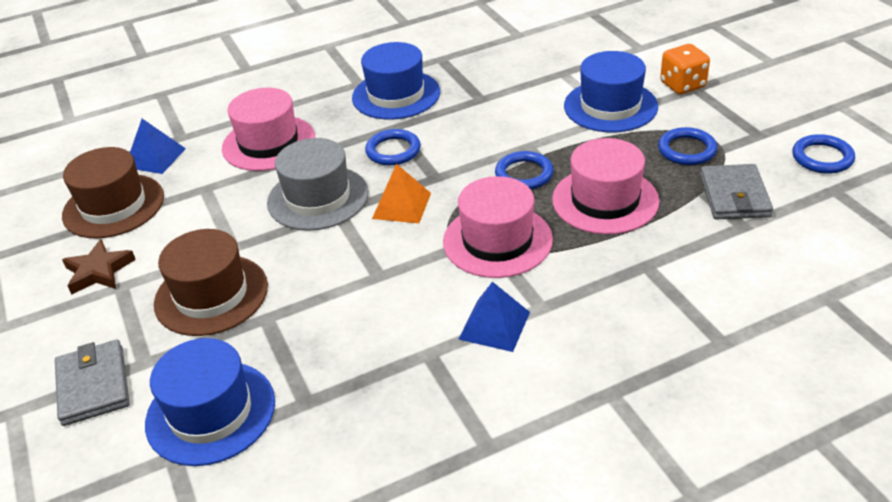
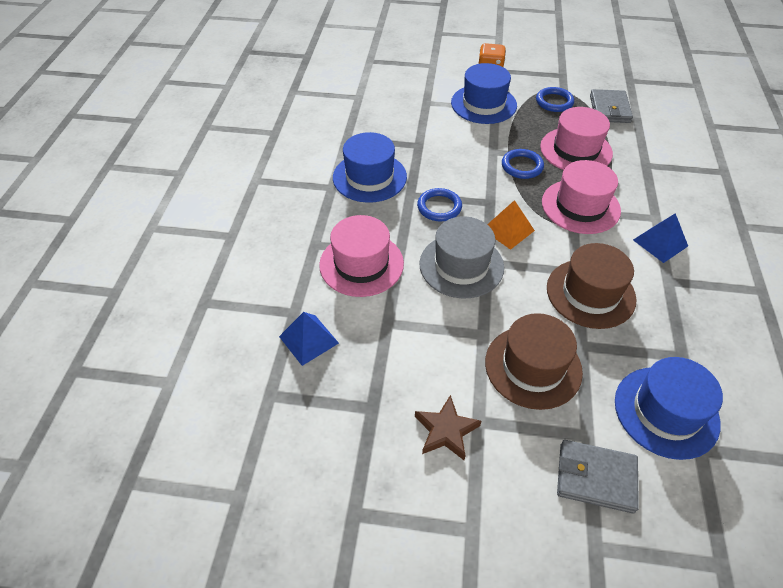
camera: 60 degrees left, 10 degrees up
brown hat [62,147,164,238] -> brown hat moved to [547,243,637,329]
grey wallet [700,164,773,219] -> grey wallet turned 60 degrees clockwise [590,89,633,123]
blue ring [792,134,855,173] -> none

